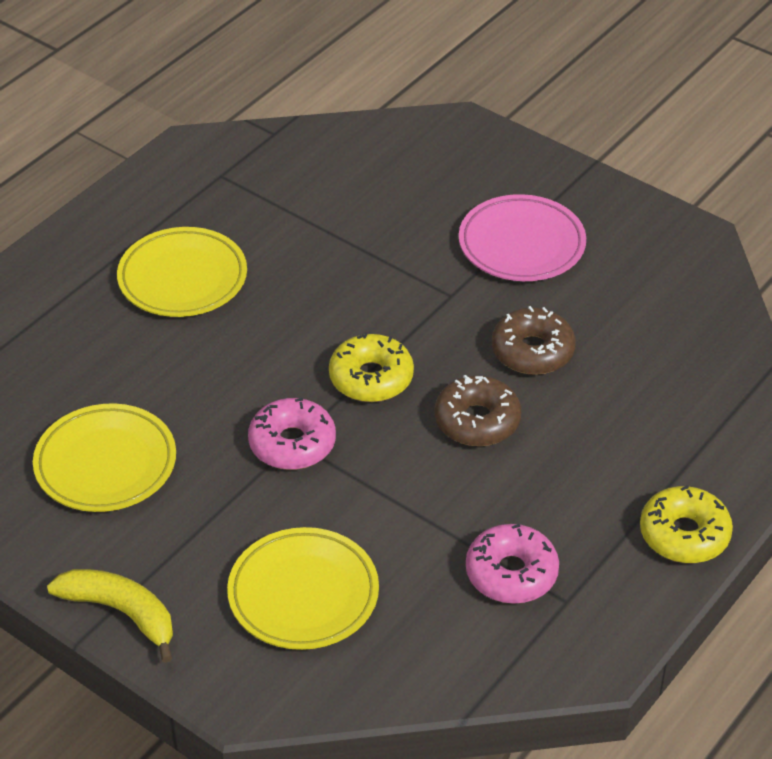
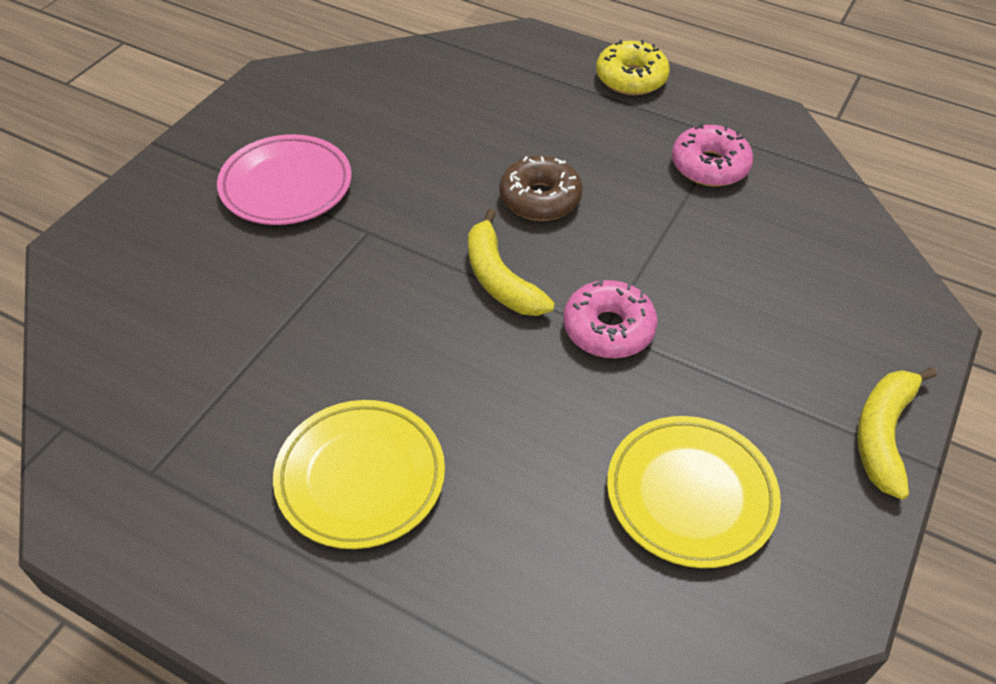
camera: 100 degrees left, 5 degrees up
yellow plate [227,527,379,650] -> none
yellow donut [329,332,414,402] -> yellow banana [468,209,555,316]
brown donut [492,306,576,375] -> none

